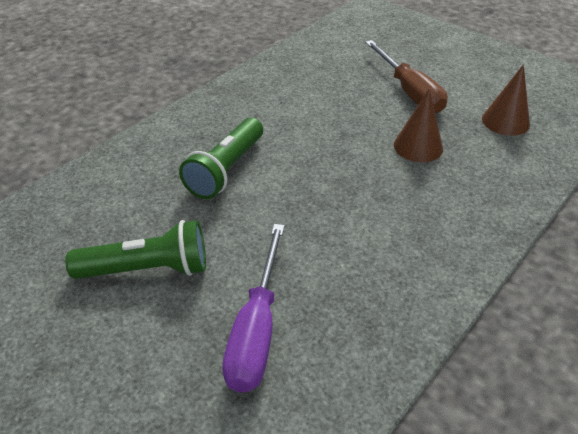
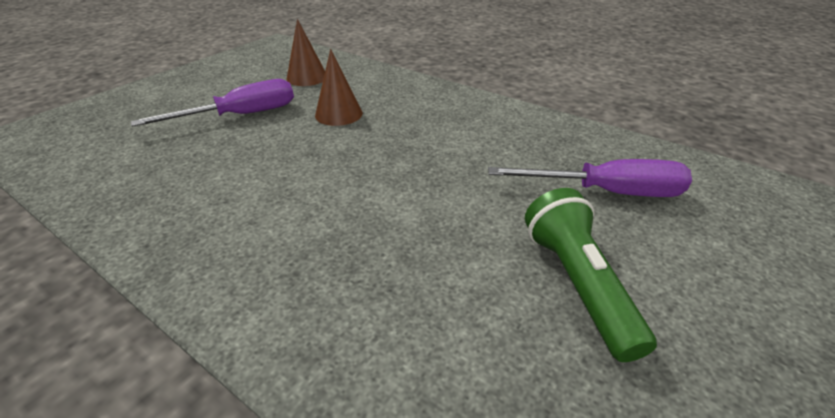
camera: 95 degrees left, 5 degrees down
green flashlight [179,118,263,199] -> none
brown screwdriver [365,40,447,113] -> purple screwdriver [131,79,294,127]

